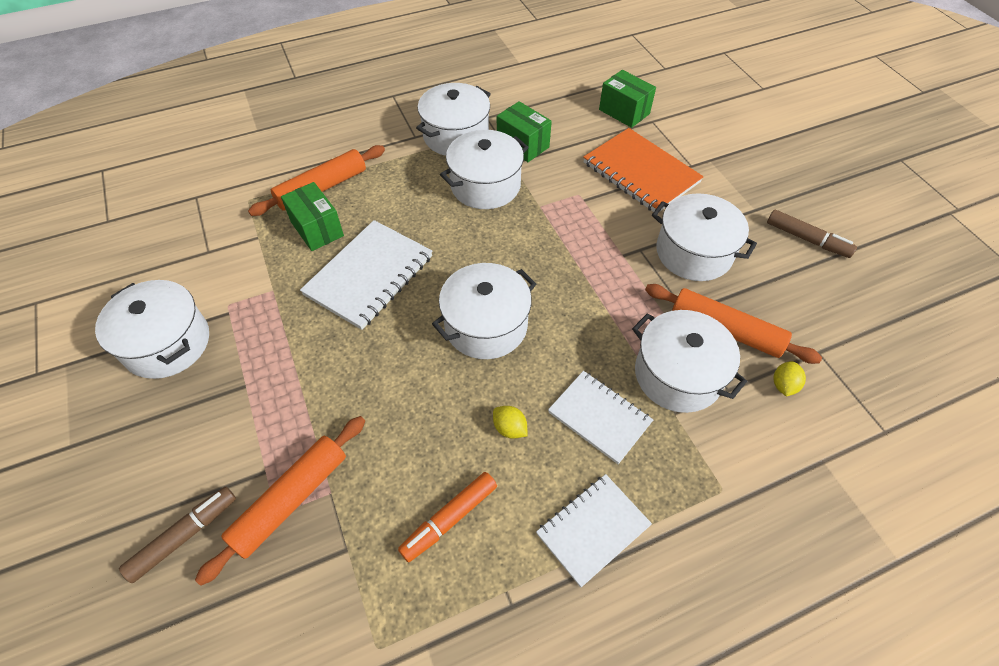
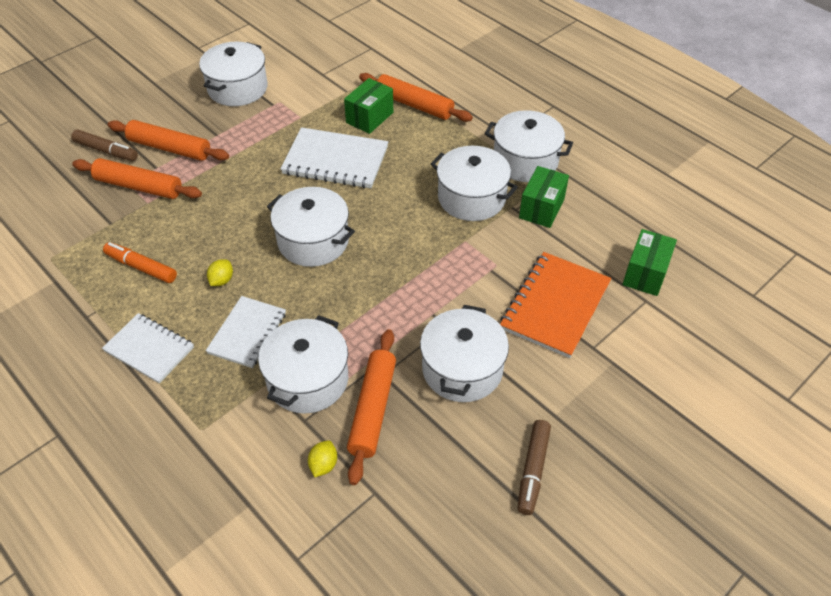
camera: 70 degrees right, 5 degrees down
yellow lemon [773,361,806,397] -> yellow lemon turned 75 degrees counterclockwise [308,440,337,477]
none -> orange rolling pin [108,120,229,161]

